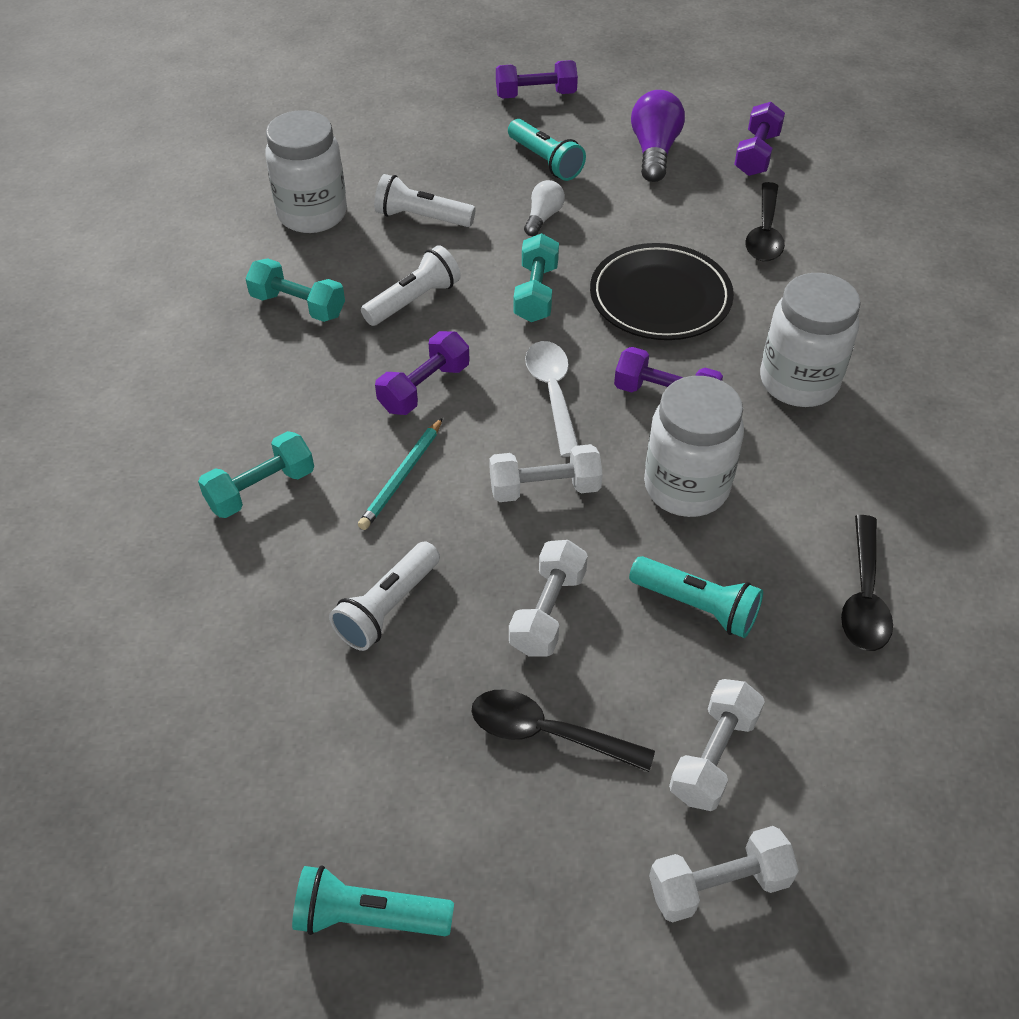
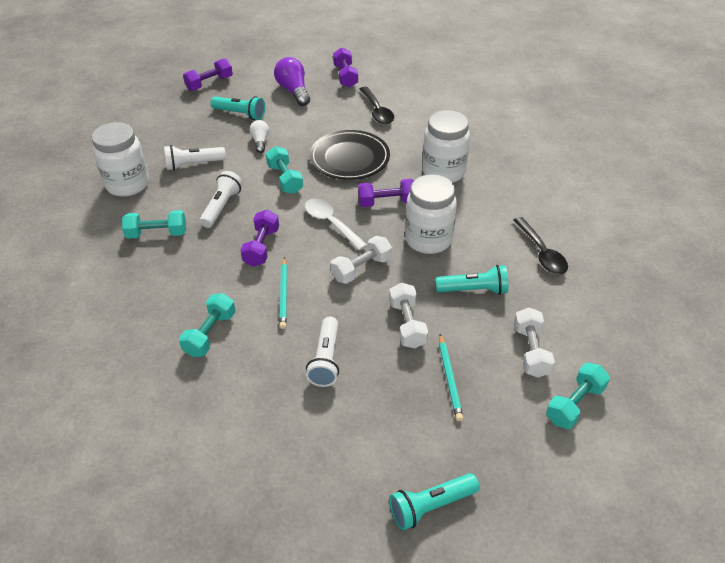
camera: 30 degrees left, 5 degrees down
black spoon [471,690,655,772] -> turquoise pencil [439,334,463,421]
white dumbbell [649,826,799,922] -> turquoise dumbbell [546,363,610,429]

